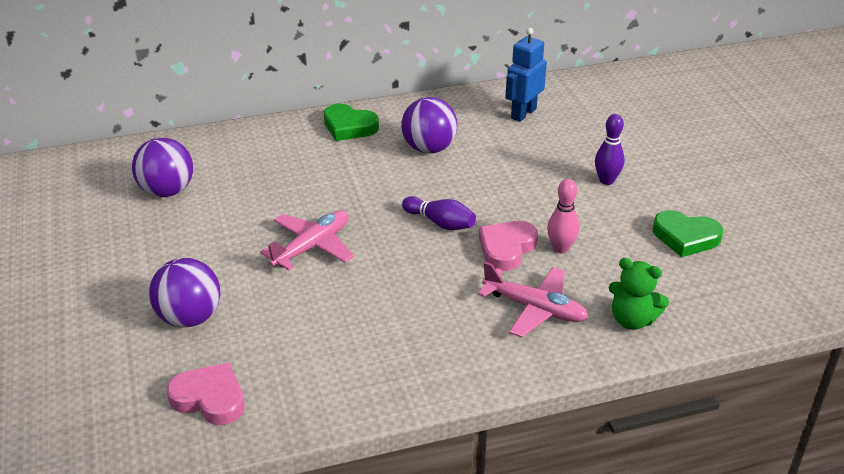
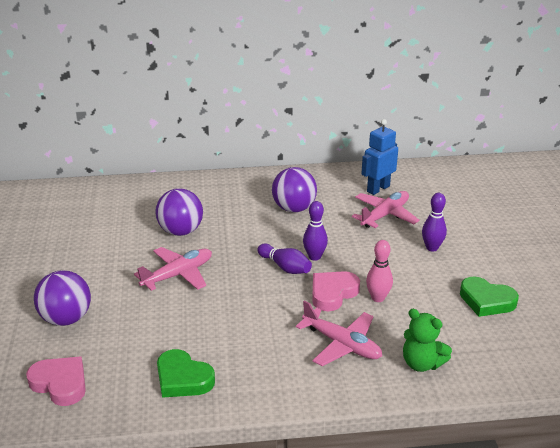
camera: 10 degrees right, 5 degrees down
purple ball [132,137,193,197] -> purple ball moved to [155,188,203,236]
green heart [324,104,379,141] -> green heart moved to [157,349,215,398]
none -> purple bowling pin [303,201,328,261]
none -> pink plane [352,191,419,228]

